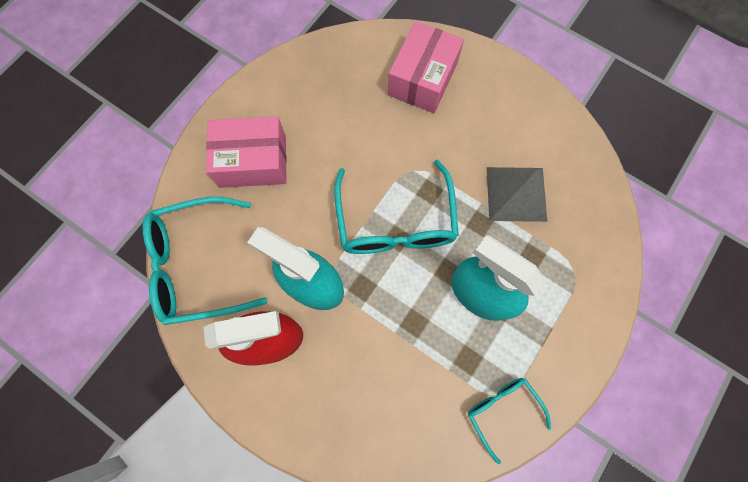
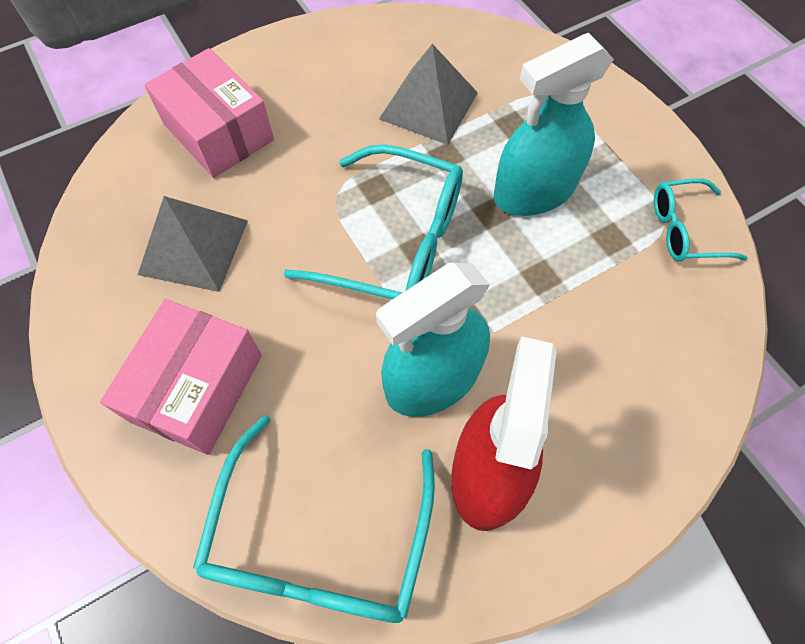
camera: 65 degrees left, 10 degrees down
none -> grey pyramid [138,196,248,292]

